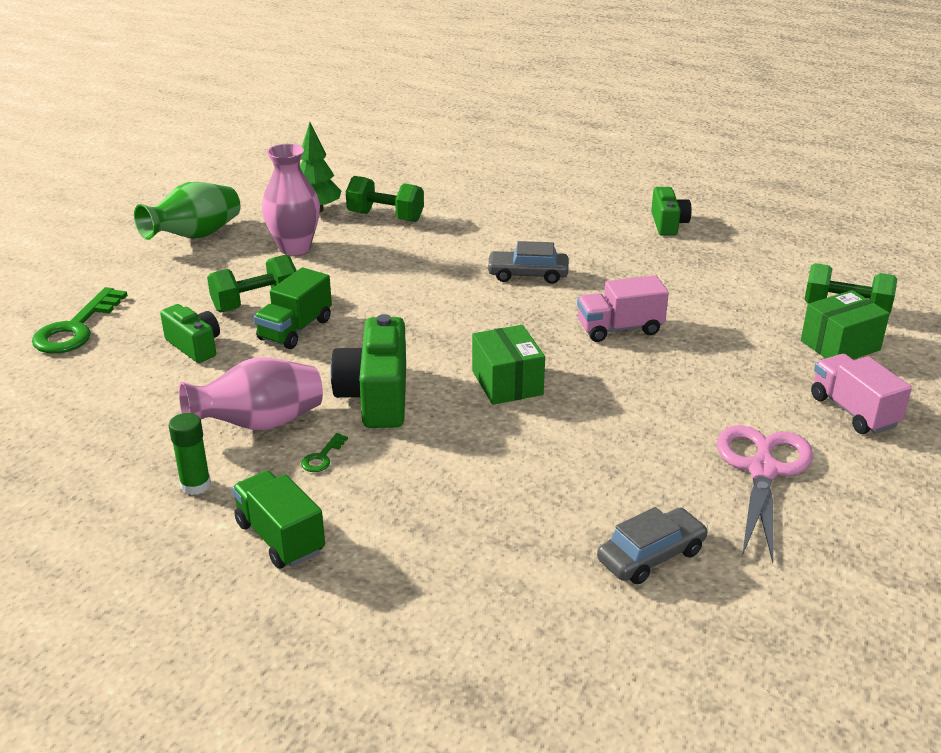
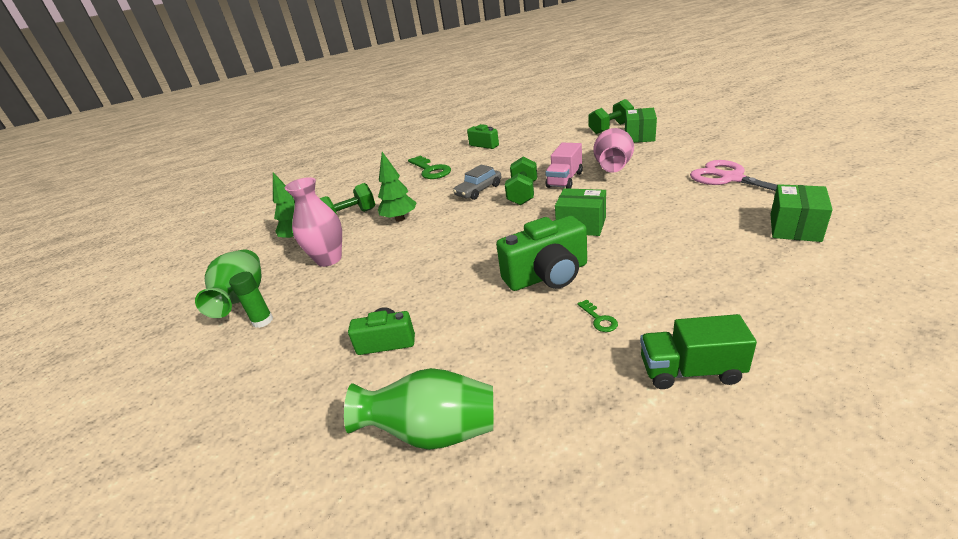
camera: 45 degrees left, 0 degrees up
green key [32,287,127,354] -> green key moved to [408,156,451,179]
green glue stick [169,413,211,495] -> green glue stick moved to [229,272,273,328]
pink vase [179,357,323,430] -> pink vase moved to [593,128,634,173]
green dumbbell [207,255,297,312] -> green dumbbell moved to [505,157,537,205]
green truck [254,267,332,349] -> none
green camera [330,314,406,428] -> green camera turned 60 degrees counterclockwise [496,216,587,291]
grey car [597,507,708,584] -> green box [770,184,833,242]
pink truck [811,354,912,434] -> none
none -> green vase [344,368,493,450]
none -> green tree [378,152,417,222]

